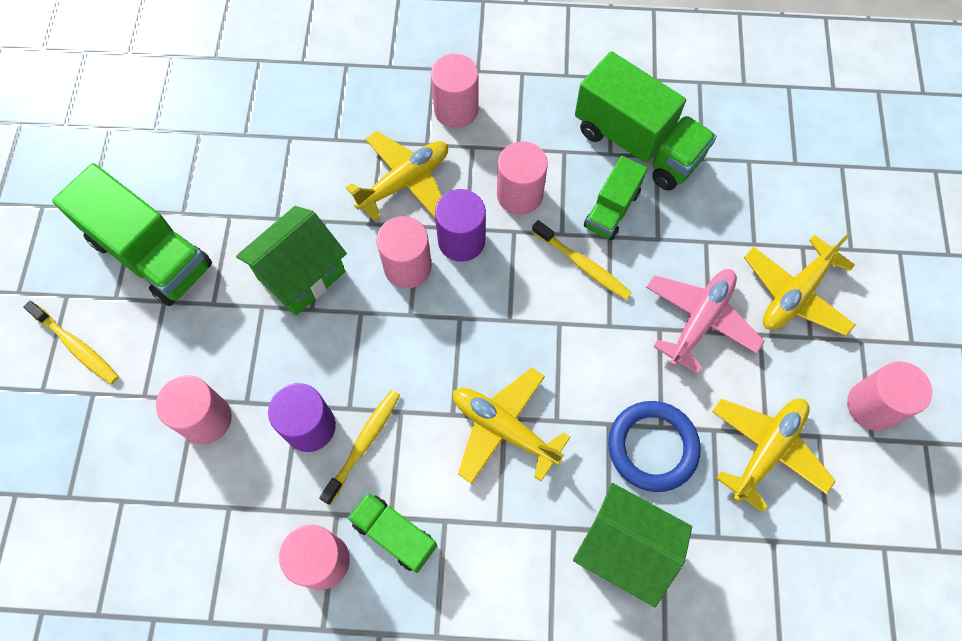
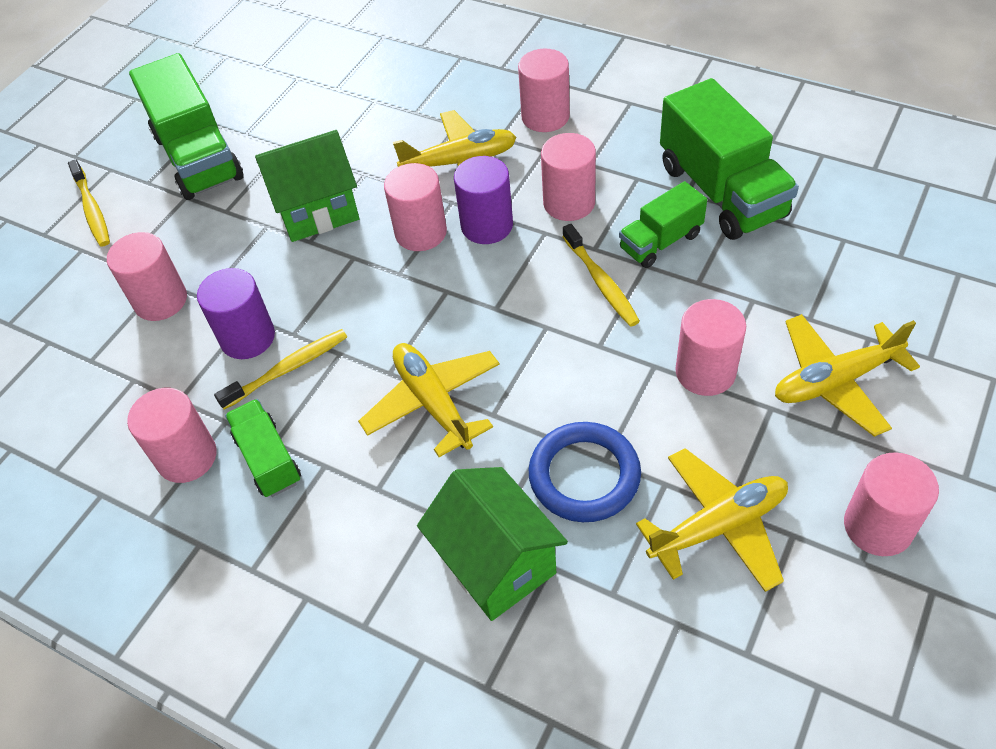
camera: 30 degrees right, 15 degrees down
pink plane [646,269,765,374] -> pink cylinder [675,299,746,396]

